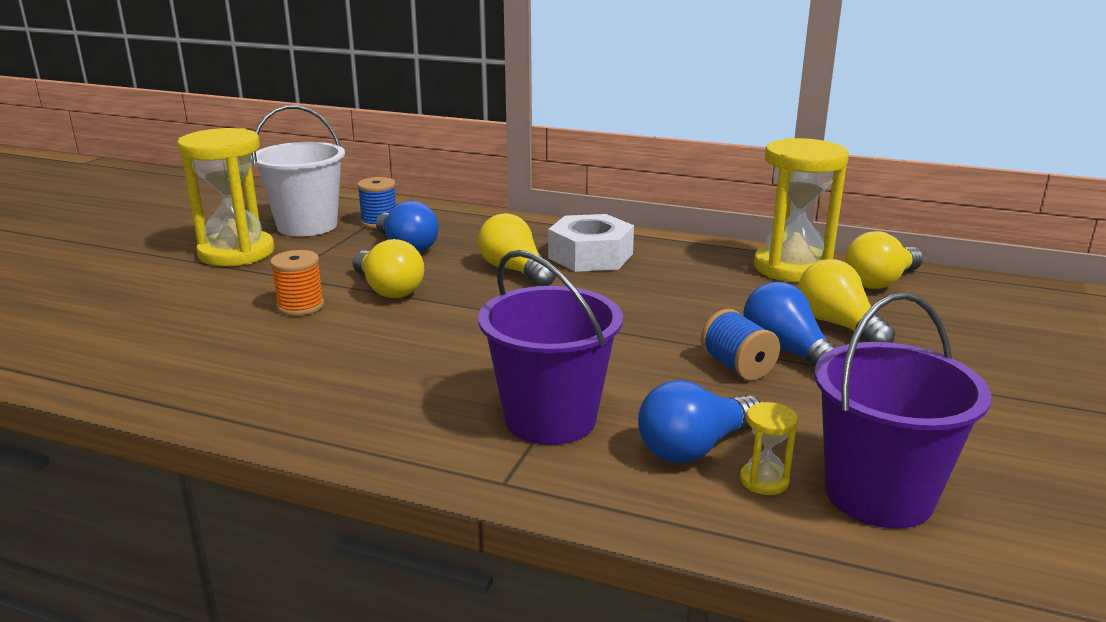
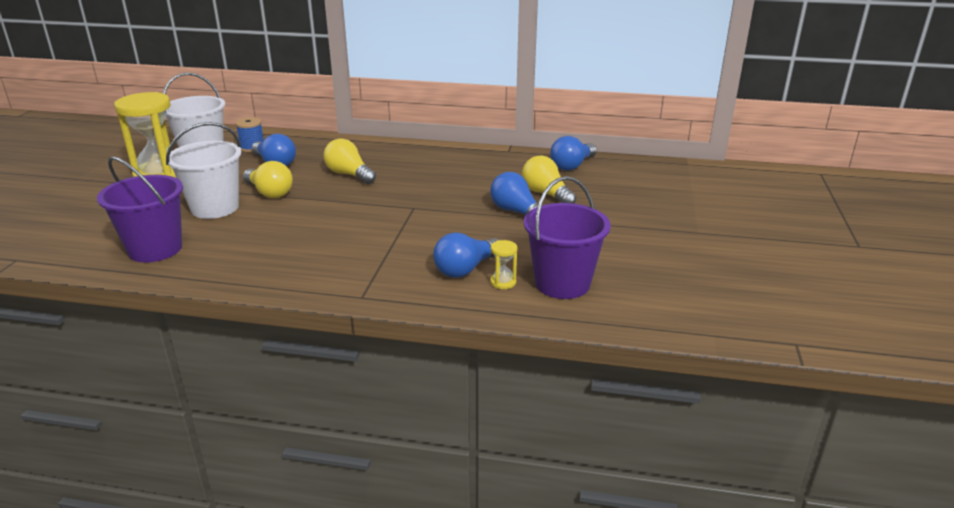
camera: 10 degrees left, 5 degrees up
orange spool [270,250,324,316] -> white bucket [166,122,242,219]
purple bucket [478,250,623,445] -> purple bucket moved to [97,156,183,262]
white nut [548,214,634,272] -> none
blue spool [701,309,780,380] -> none
yellow hourglass [754,138,849,282] -> none
yellow light bulb [845,231,923,289] -> blue light bulb [550,136,597,171]

